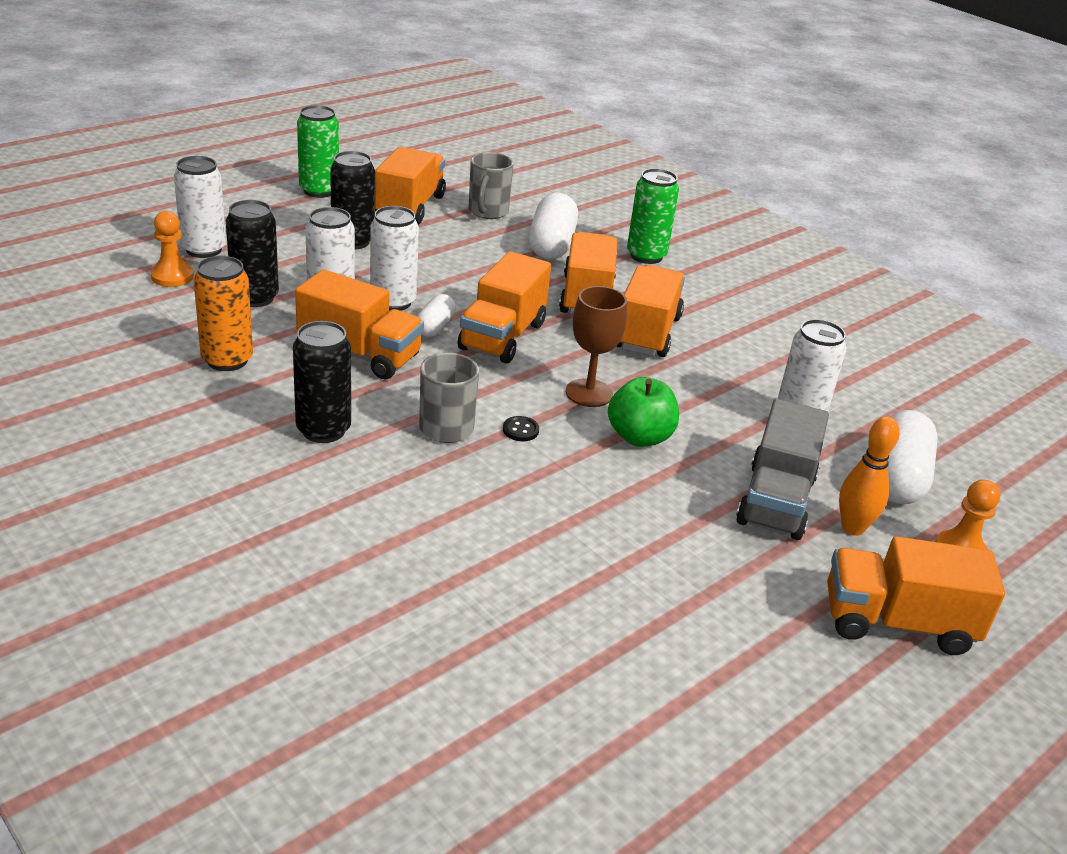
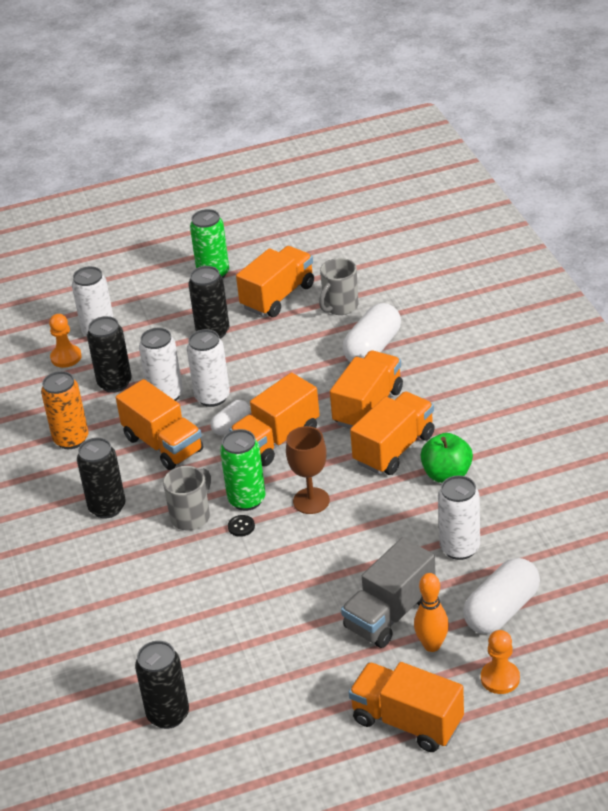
camera: 30 degrees right, 5 degrees up
green apple [608,377,679,447] -> green apple moved to [420,433,473,483]
green can [627,168,679,264] -> green can moved to [220,429,266,511]
none -> black can [135,641,189,729]

